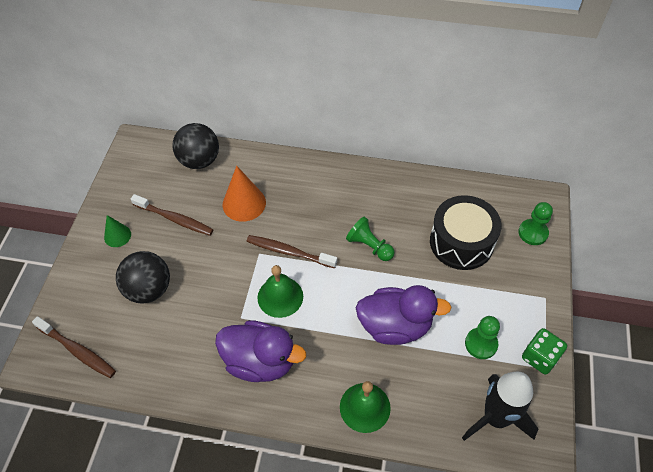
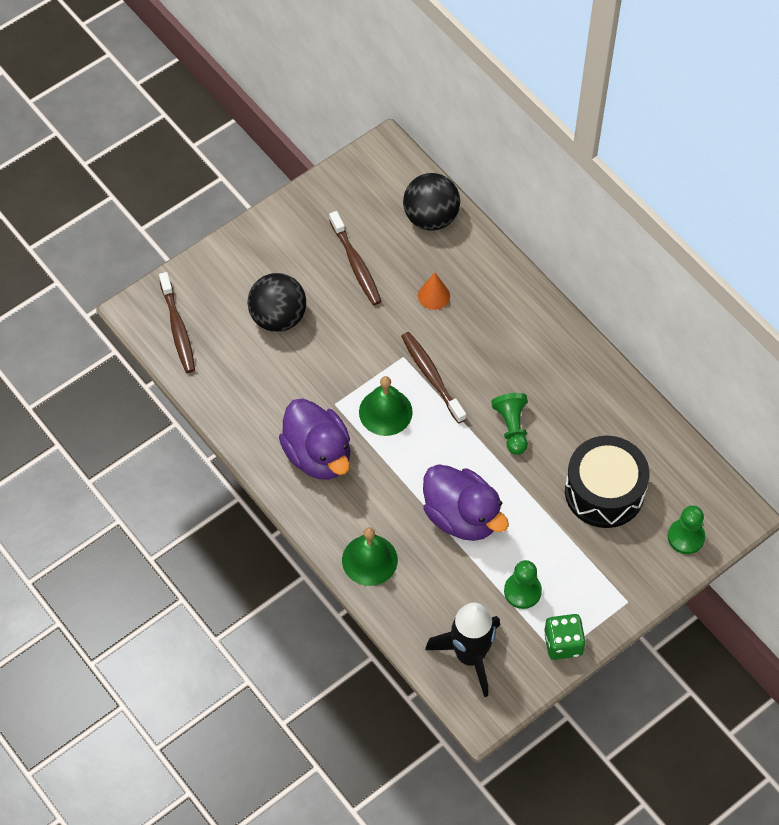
camera: 40 degrees right, 5 degrees up
green cone [104,215,131,247] -> none
orange cone [223,166,266,222] -> orange cone [418,273,450,310], size x0.60

